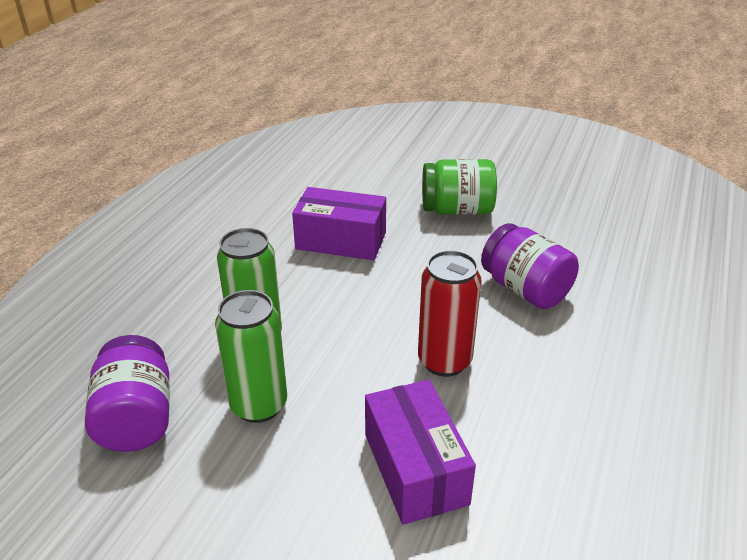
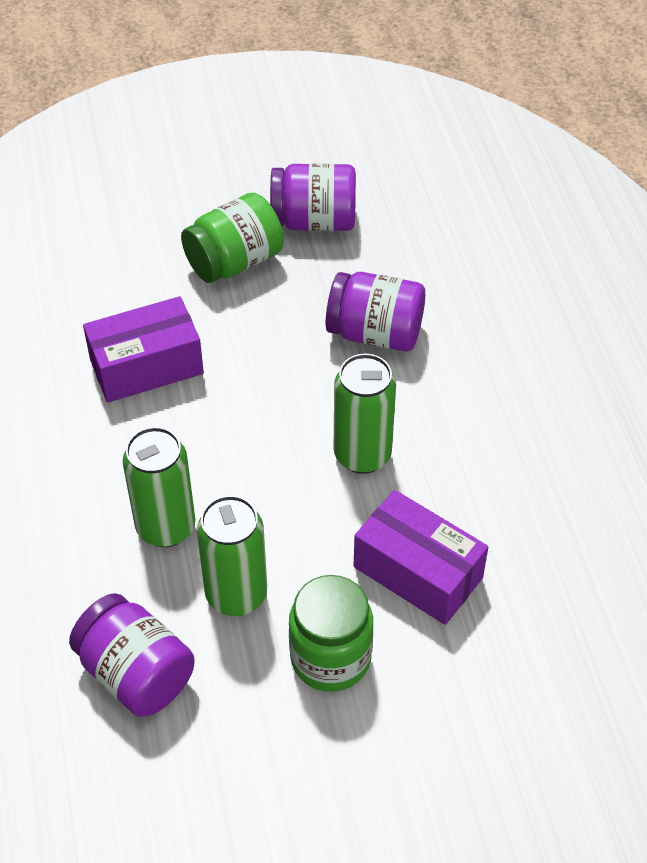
camera: 35 degrees left, 15 degrees up
red can [418,250,481,377] -> green can [334,354,396,474]
none -> purple jar [270,163,356,231]
none -> green jar [289,575,373,692]

